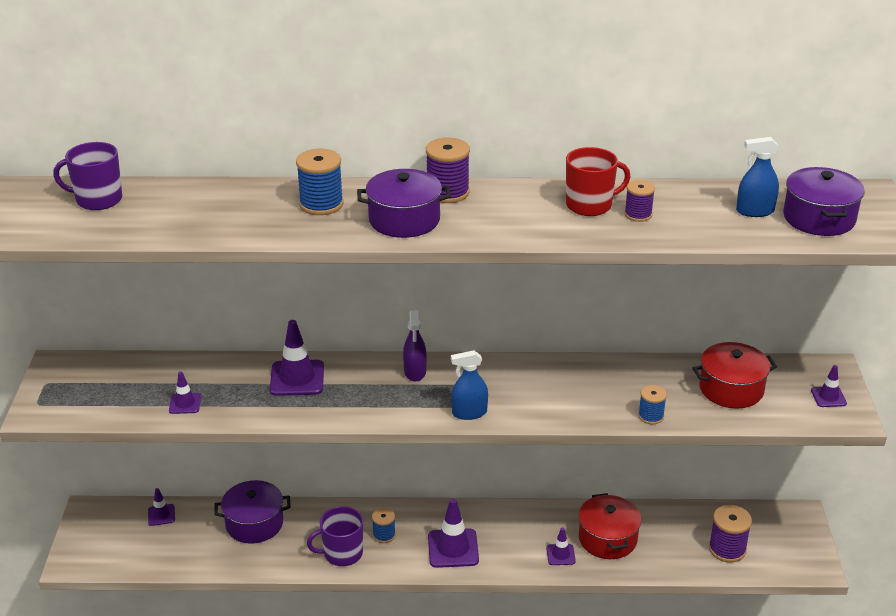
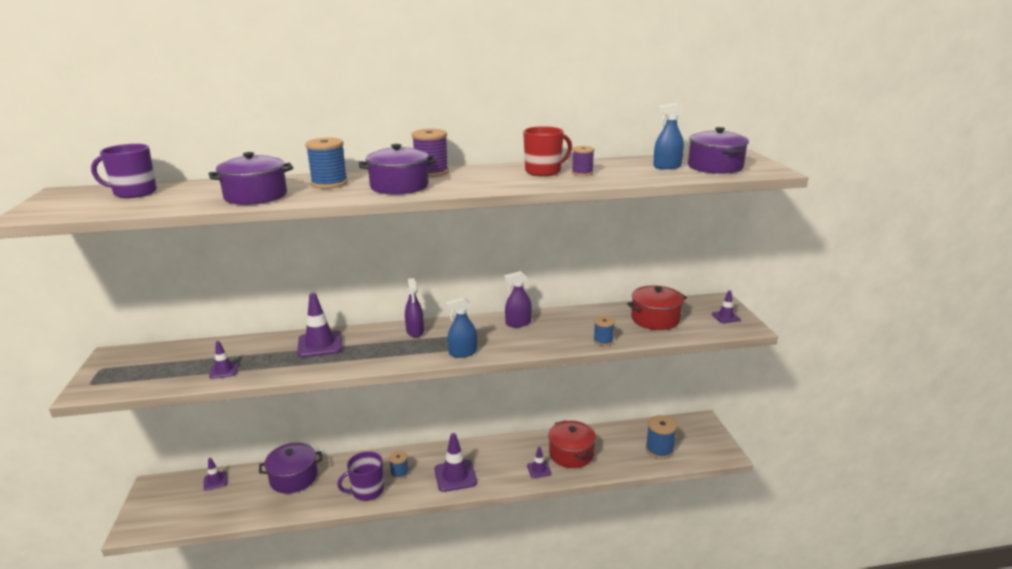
camera: 10 degrees left, 10 degrees down
purple spool [709,505,752,563] -> blue spool [645,415,677,459]
none -> purple pot [208,152,293,205]
none -> purple spray bottle [504,271,532,327]

